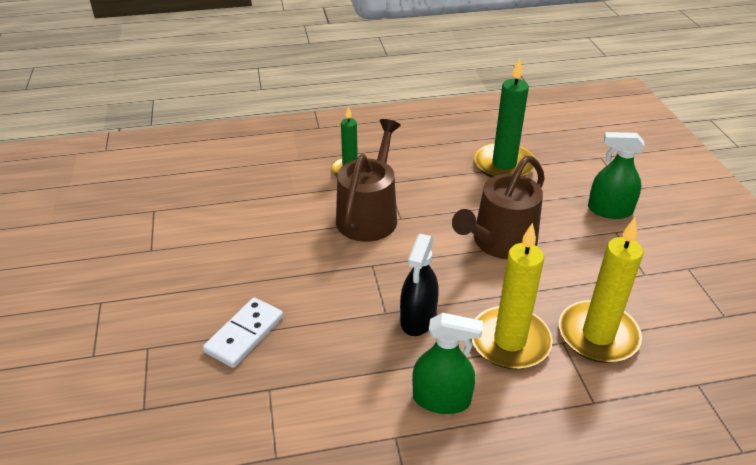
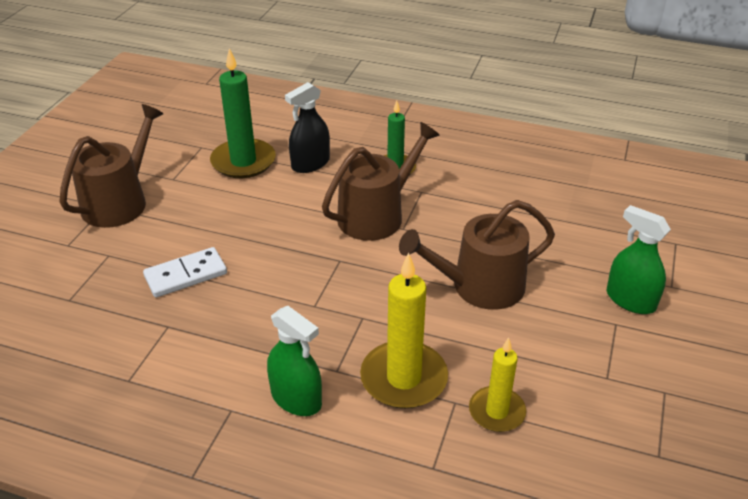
camera: 30 degrees right, 0 degrees up
black spray bottle [400,234,439,336] -> black spray bottle moved to [285,82,330,173]
green candle [474,58,535,178] -> green candle moved to [210,48,276,178]
yellow candle [559,218,643,363] -> yellow candle [469,337,526,432], size x0.63
none -> brown watering can [59,104,163,228]

